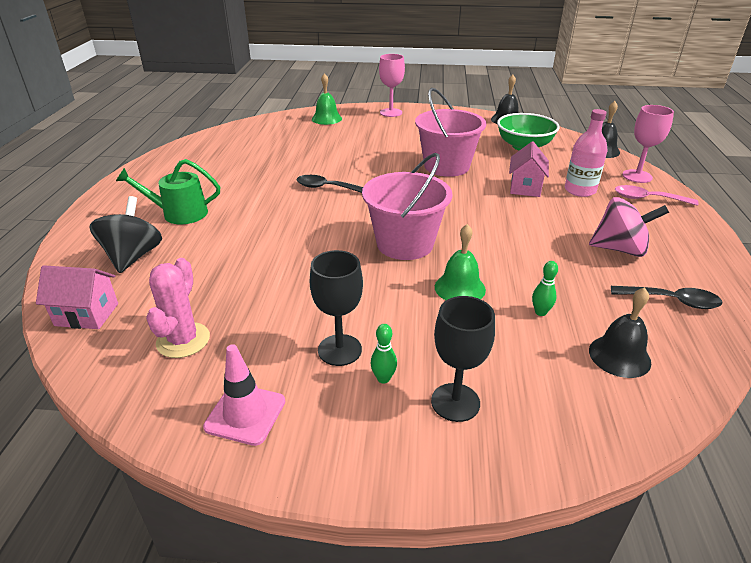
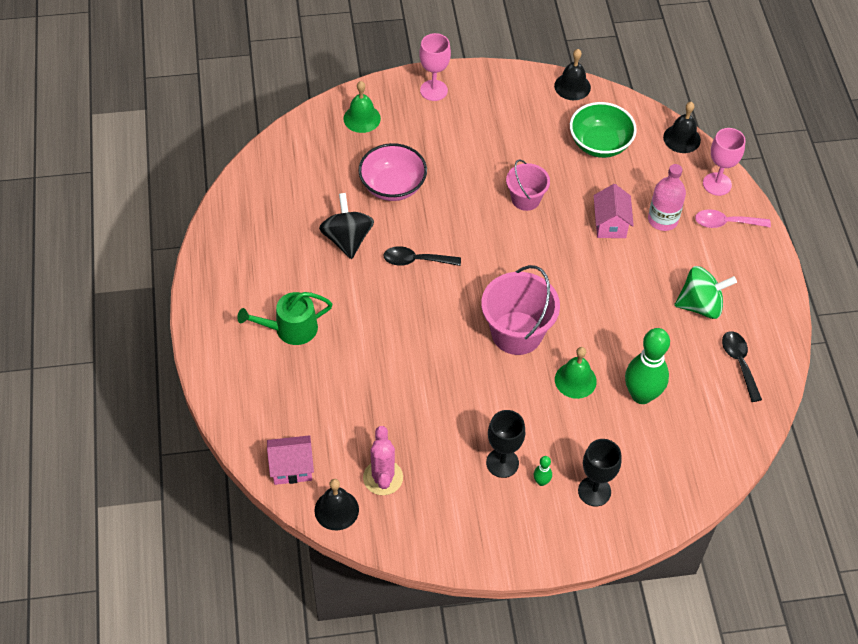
camera: 15 degrees left, 20 degrees up
black spinning top [89,196,162,273] -> black spinning top moved to [319,193,374,259]
pink traffic cone [203,344,285,446] -> none
pink bucket [415,88,486,177] -> pink bucket [506,159,550,211], size x0.60
green bowling pin [532,261,558,316] -> green bowling pin [625,328,670,404], size x2.37
pink spinning top [589,197,669,257] -> green spinning top [674,266,737,319]
black bell [589,287,651,378] -> black bell moved to [314,479,359,530]
black spoon [611,286,722,309] -> black spoon turned 105 degrees counterclockwise [722,331,762,402]
none -> pink bowl [358,143,427,201]

